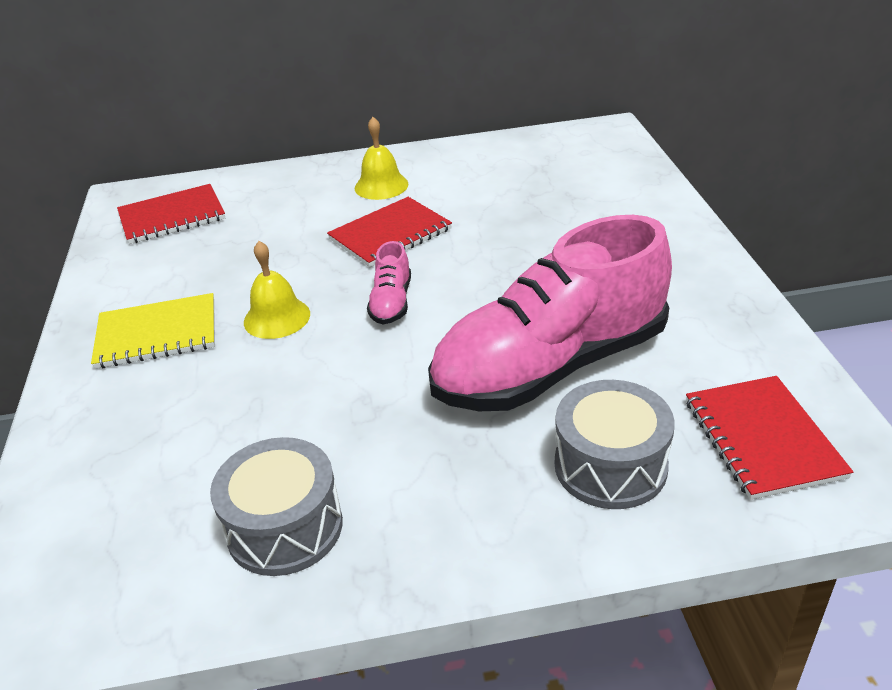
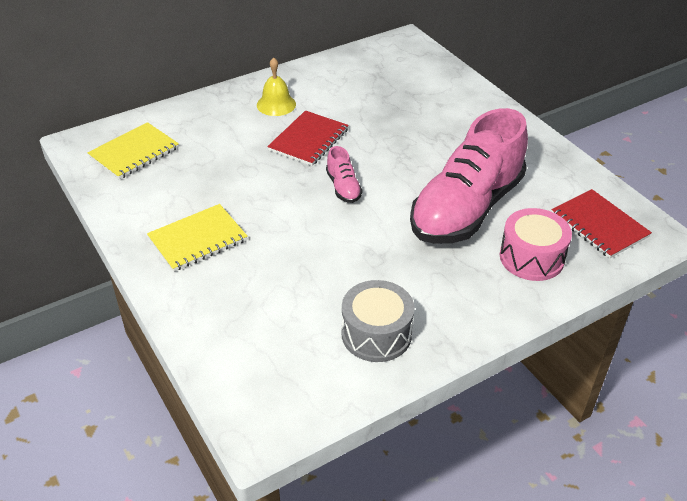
camera: 25 degrees left, 5 degrees up
red notebook [117,184,225,244] -> yellow notebook [88,122,179,179]
yellow bell [244,241,310,339] -> none
grey drum [555,380,675,509] -> pink drum [500,208,572,281]

